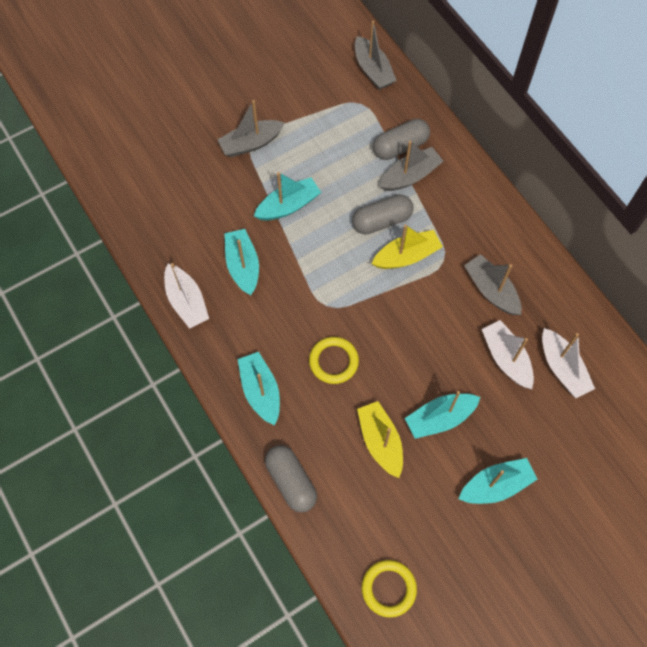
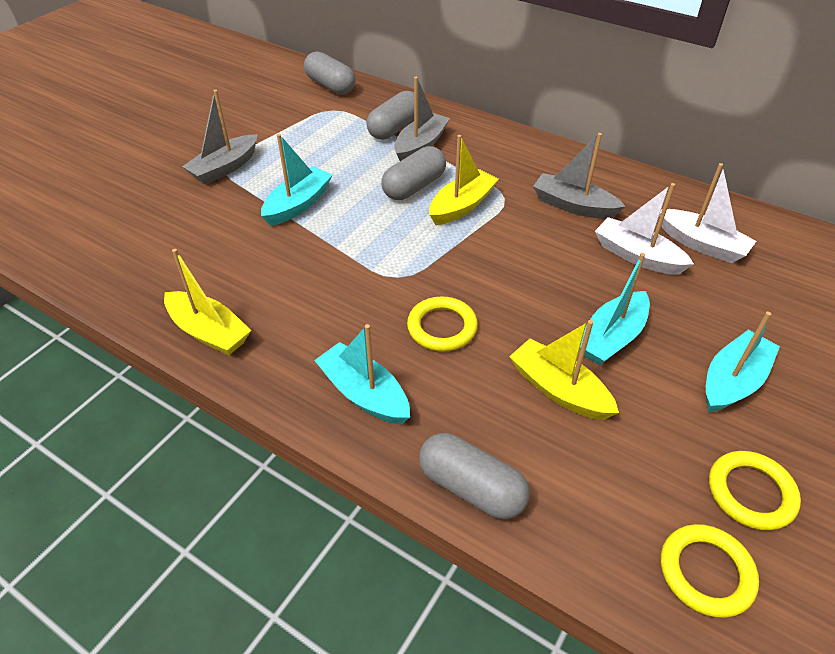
camera: 25 degrees left, 20 degrees down
white boat [164,263,209,329] -> yellow boat [164,249,251,355]
turquoise boat [224,229,259,295] -> none
grey boat [355,21,397,90] -> grey capsule [304,51,356,95]
none -> yellow ring [709,451,801,531]

